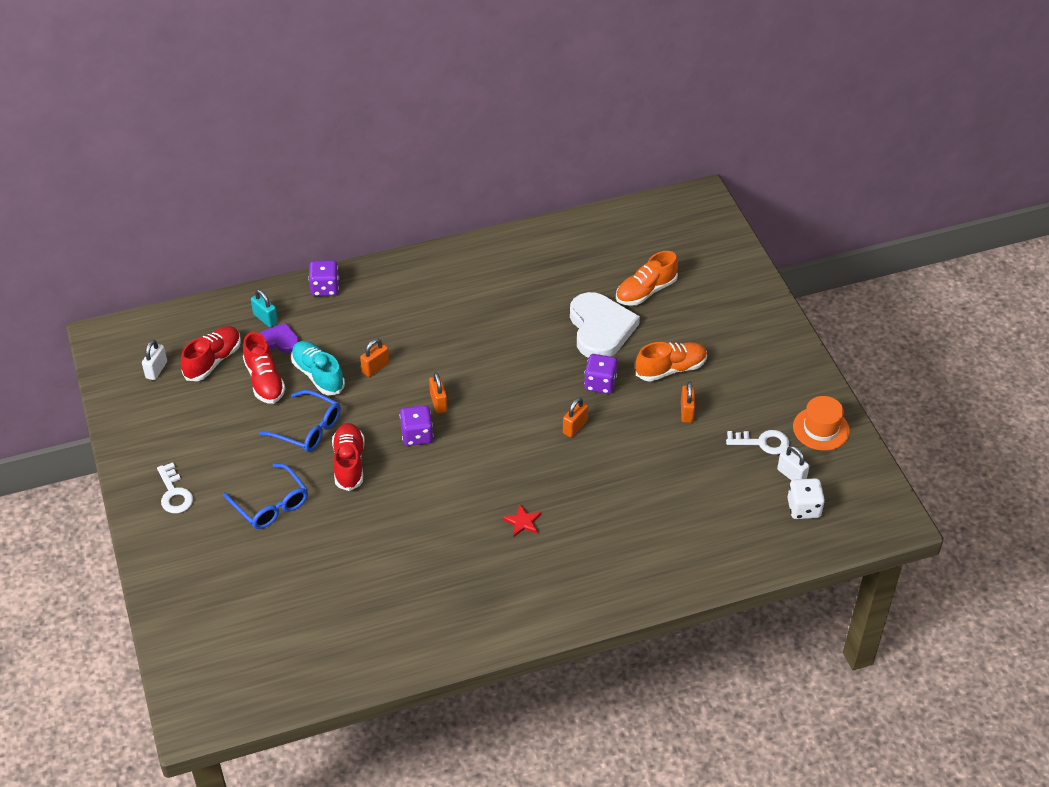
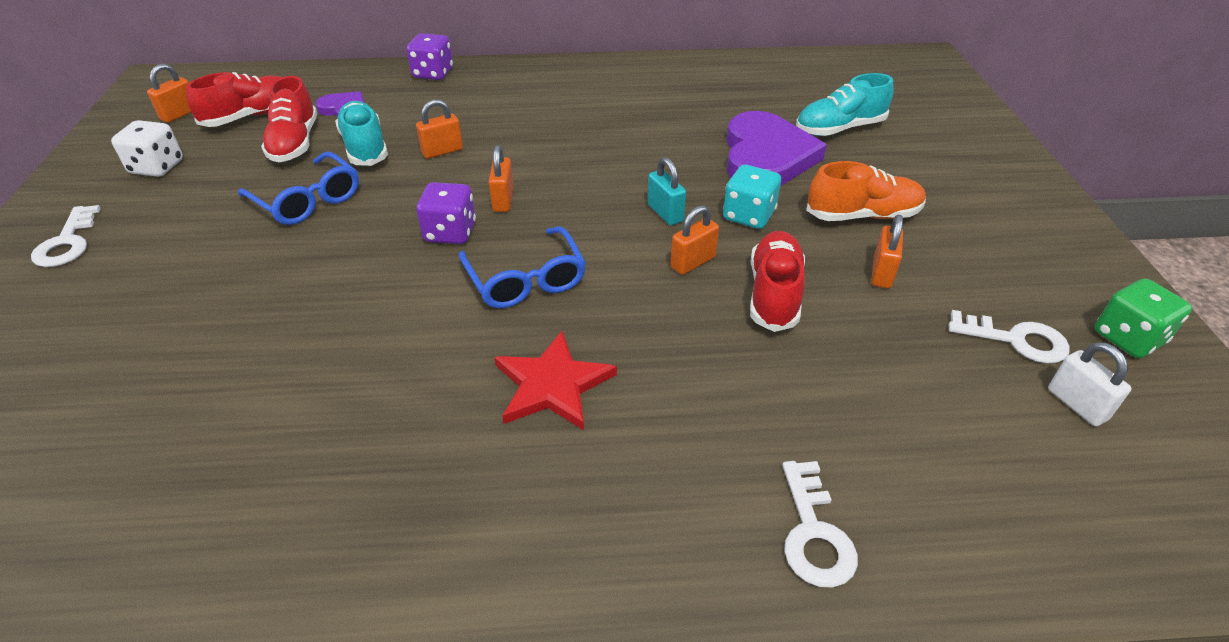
camera: 15 degrees right, 5 degrees down
white padlock [142,340,167,380] -> orange padlock [147,64,191,123]
blue glasses [223,463,308,529] -> blue glasses moved to [459,226,586,308]
turquoise padlock [251,290,278,328] -> turquoise padlock moved to [648,157,686,225]
red shoe [332,423,365,491] -> red shoe moved to [750,231,805,332]
red star [503,504,541,536] -> red star [494,331,617,430], size x1.75
white heart [570,292,640,358] -> purple heart [726,111,827,185]
purple dice [584,354,618,394] -> turquoise dice [723,165,781,229]
orange shoe [616,251,678,306] -> turquoise shoe [796,73,893,136]
white dice [787,478,825,519] -> white dice moved to [111,120,183,177]
orange hat [793,396,850,451] -> green dice [1094,278,1192,358]
none -> white key [782,461,858,588]

